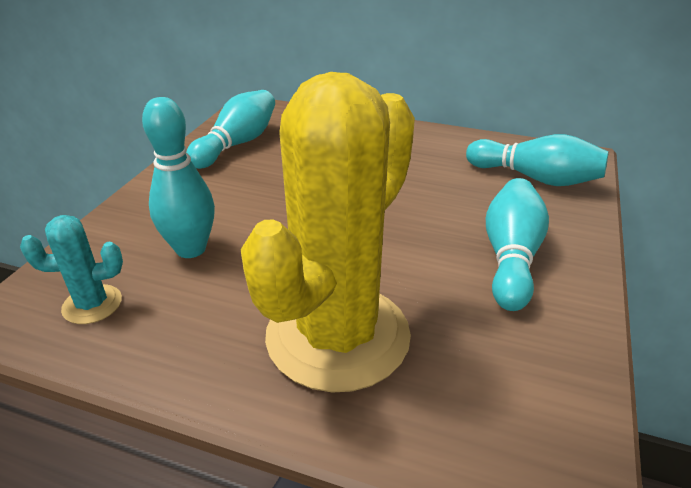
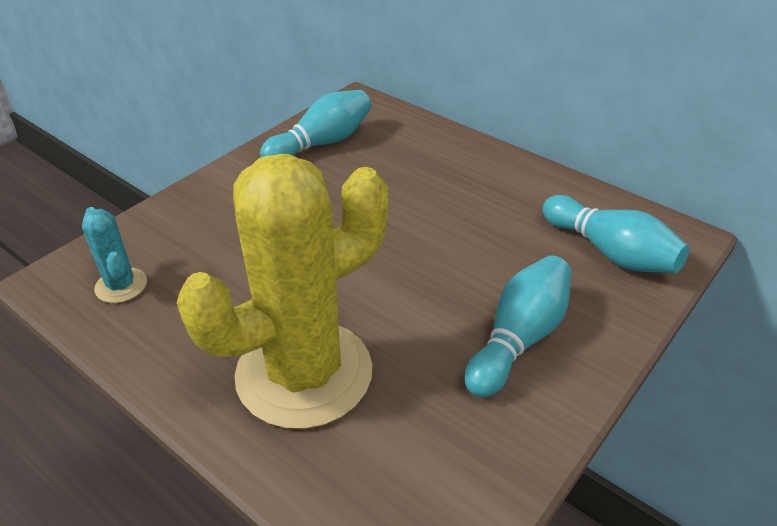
camera: 20 degrees right, 5 degrees up
turquoise cactus [20,215,123,324] -> turquoise cactus turned 45 degrees clockwise [82,207,147,303]
turquoise bowling pin [142,97,215,258] -> none

